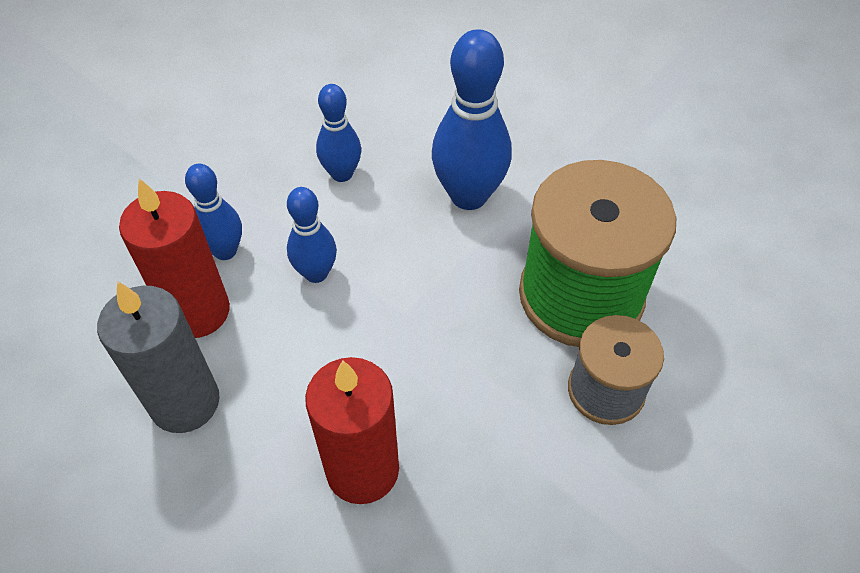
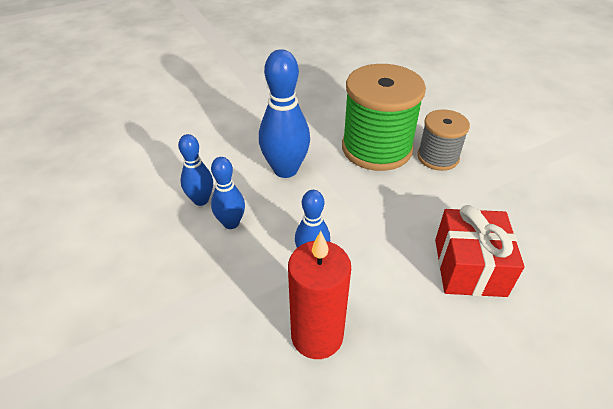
camera: 70 degrees left, 10 degrees down
grey candle [97,281,220,433] -> none
blue bowling pin [185,164,242,260] -> blue bowling pin moved to [178,134,213,206]
red candle [305,357,399,504] -> red gift [435,205,524,297]

